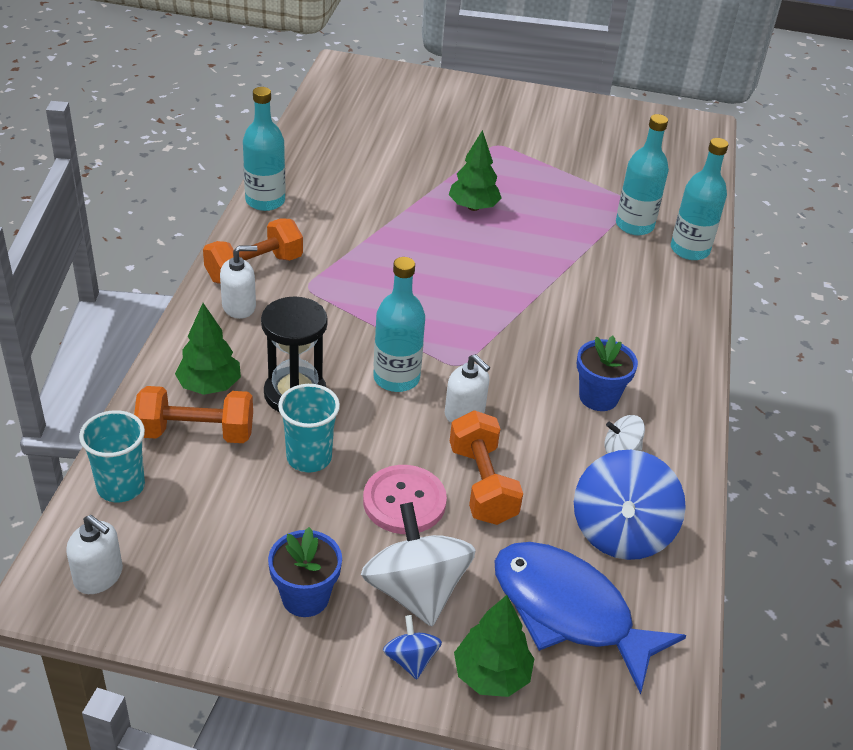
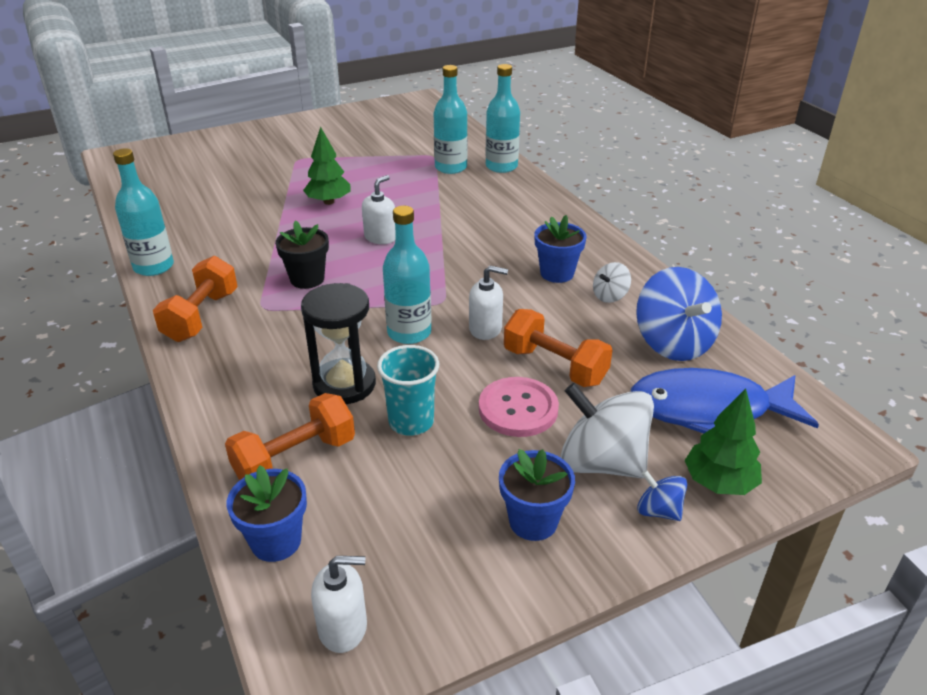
camera: 35 degrees left, 5 degrees down
turquoise cup [79,410,145,502] -> blue flower pot [227,465,307,562]
green tree [175,303,241,395] -> none
white soap dispenser [220,245,257,319] -> white soap dispenser moved to [362,175,396,244]
none -> black flower pot [275,221,329,289]

